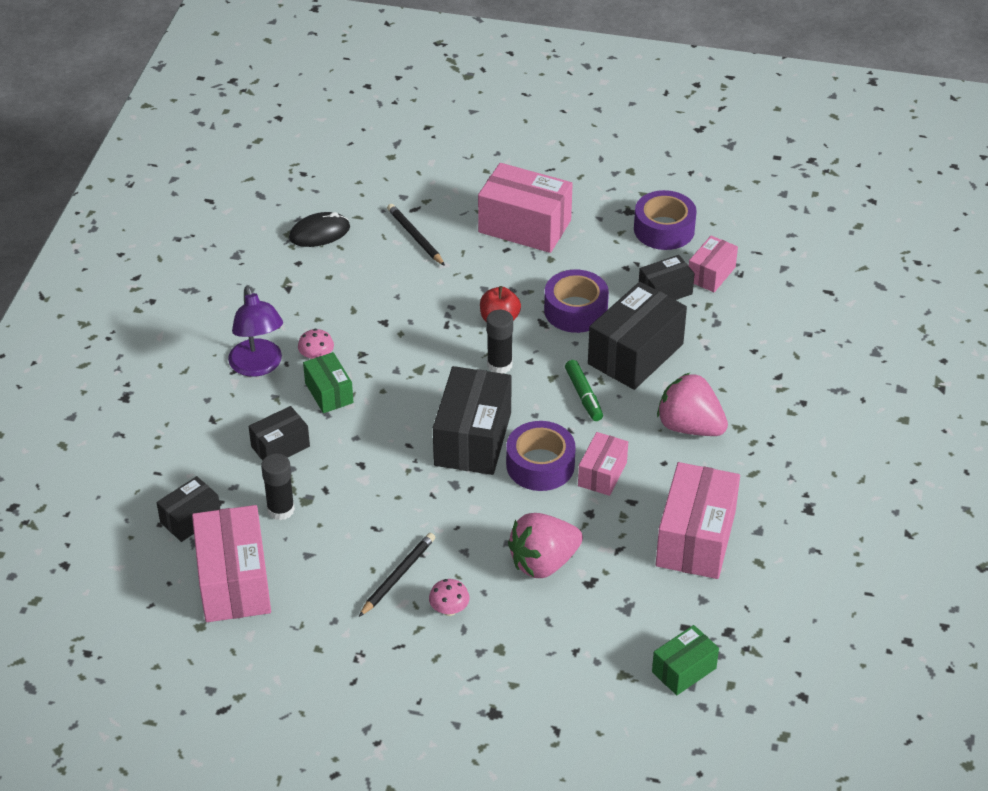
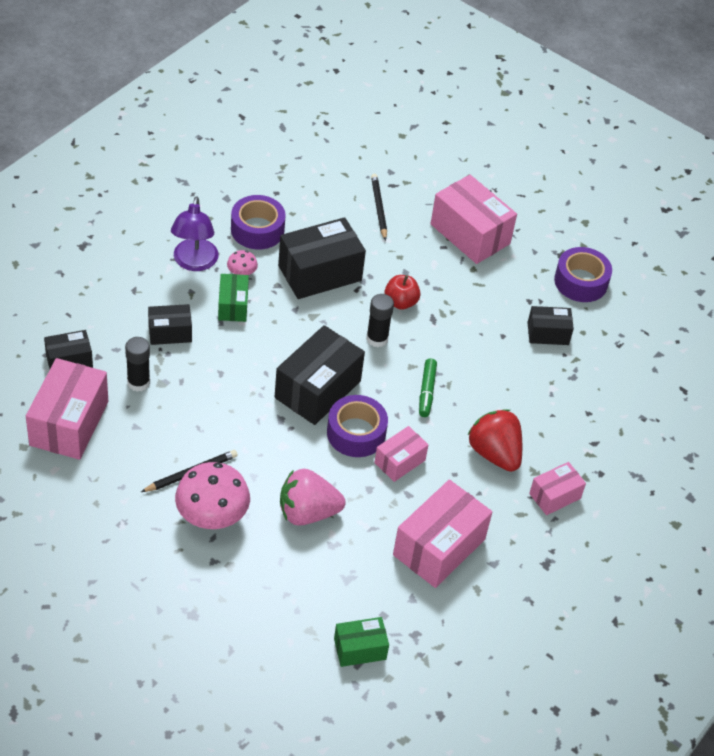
camera: 20 degrees right, 5 degrees up
black mouse [289,212,350,247] -> none
pink mushroom [429,579,470,616] -> pink mushroom [175,462,250,529], size x2.14
purple tape [544,270,609,333] -> purple tape moved to [231,195,286,250]
black box [588,282,687,390] -> black box moved to [278,217,366,299]
pink strawberry [657,373,728,436] -> red strawberry [468,409,522,472]
pink box [689,236,738,292] -> pink box moved to [529,462,586,515]

